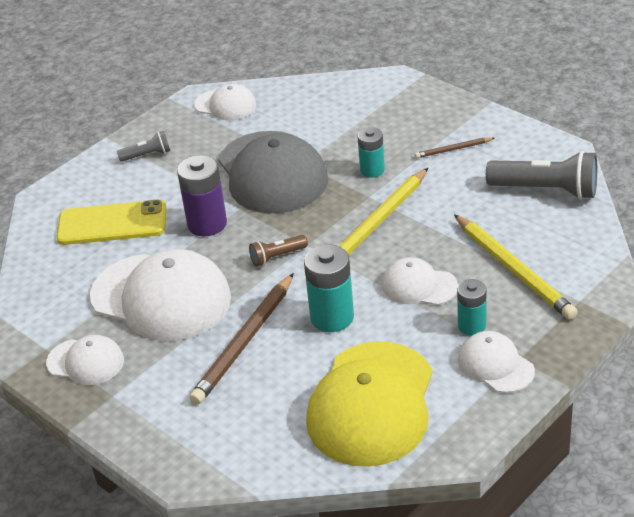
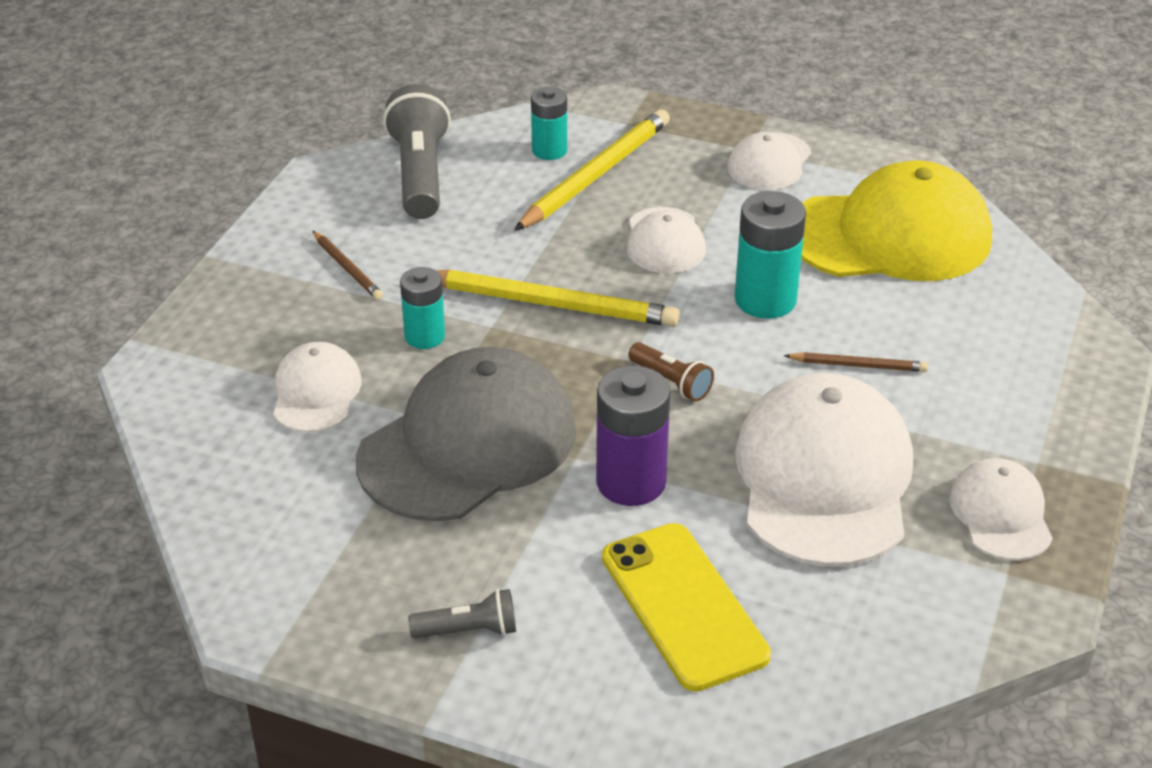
camera: 115 degrees left, 0 degrees up
grey flashlight [117,131,170,162] -> grey flashlight turned 120 degrees clockwise [408,589,516,638]
brown pencil [189,273,294,405] -> brown pencil [784,352,928,372], size x0.50
white cap [194,84,256,121] -> white cap moved to [273,341,362,433]
turquoise battery [457,279,487,335] -> turquoise battery moved to [531,87,567,160]

